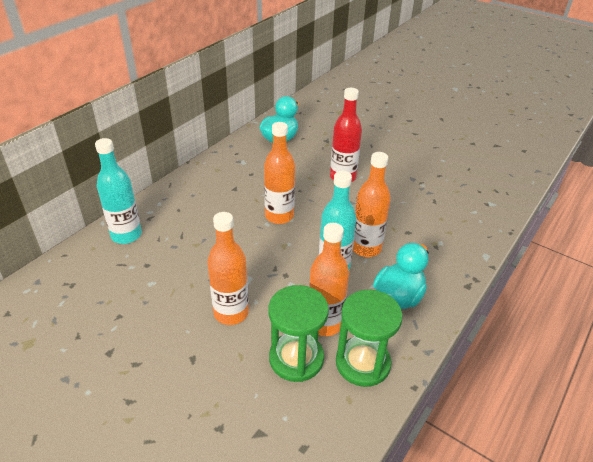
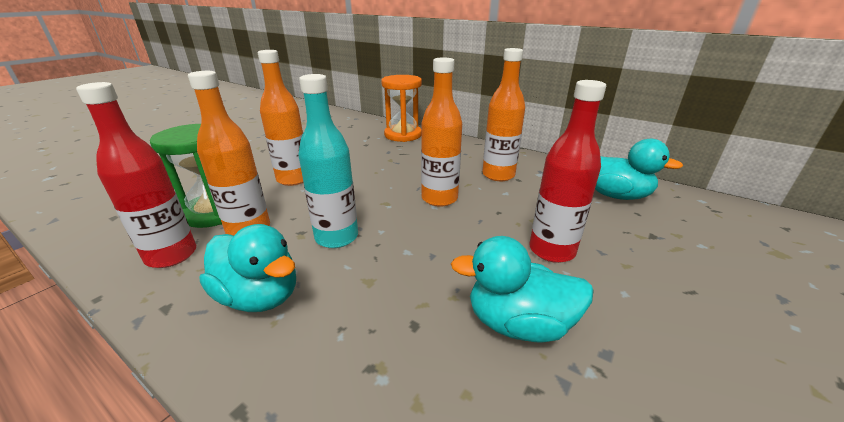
camera: 90 degrees right, 10 degrees down
turquoise bottle [95,138,142,244] -> orange hourglass [381,75,422,142]
green hourglass [336,290,403,387] -> red bottle [76,82,196,268]
orange bottle [353,152,391,257] -> orange bottle moved to [483,48,525,181]
none -> turquoise duck [451,236,594,343]

